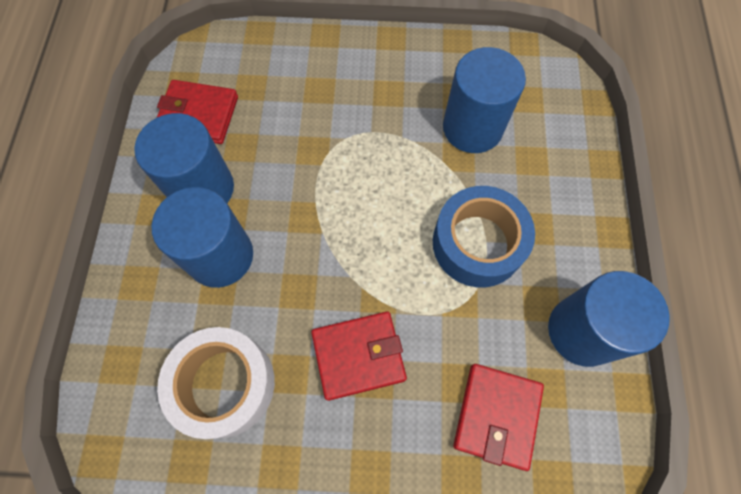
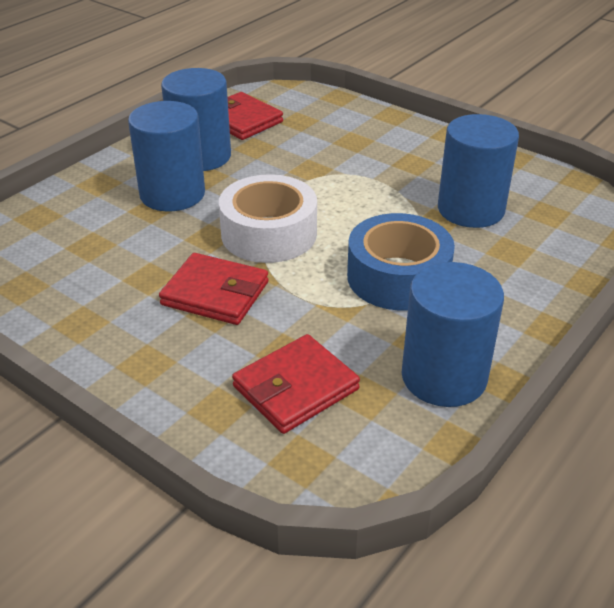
camera: 35 degrees right, 30 degrees down
white tape [157,327,275,439] -> white tape moved to [219,174,317,263]

